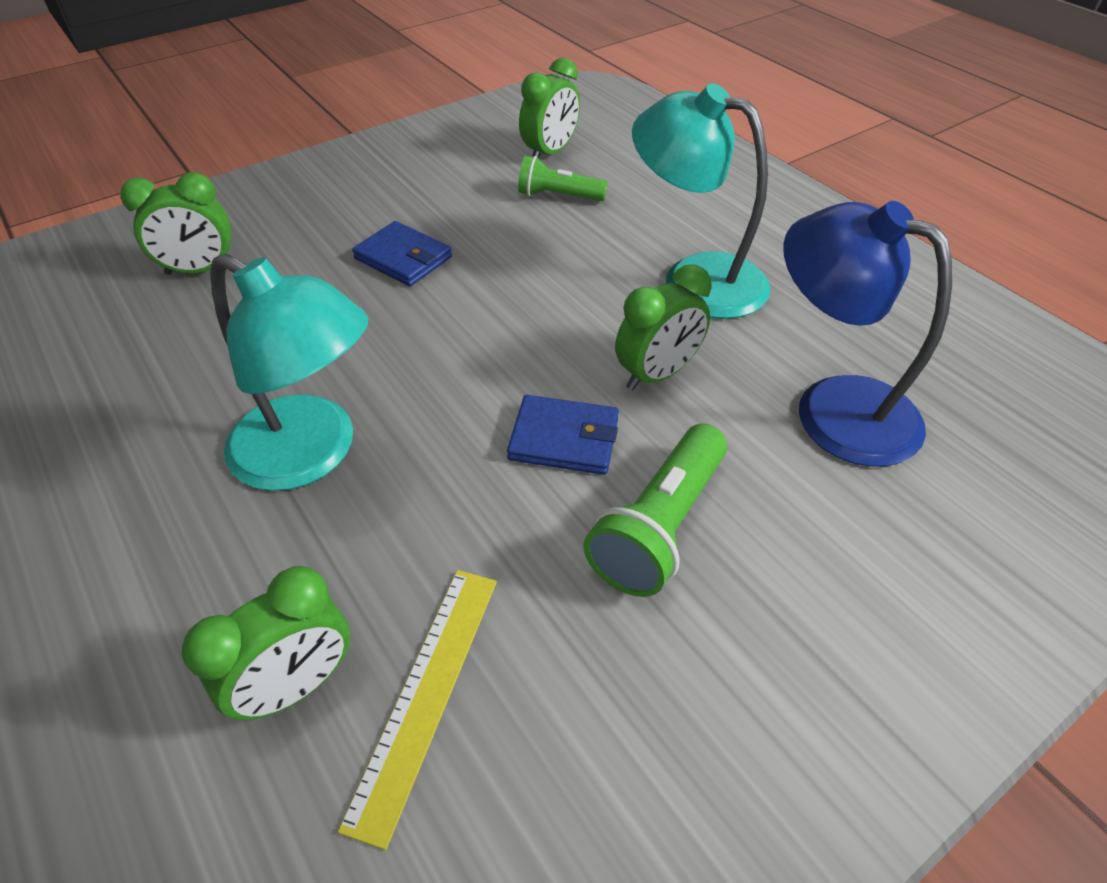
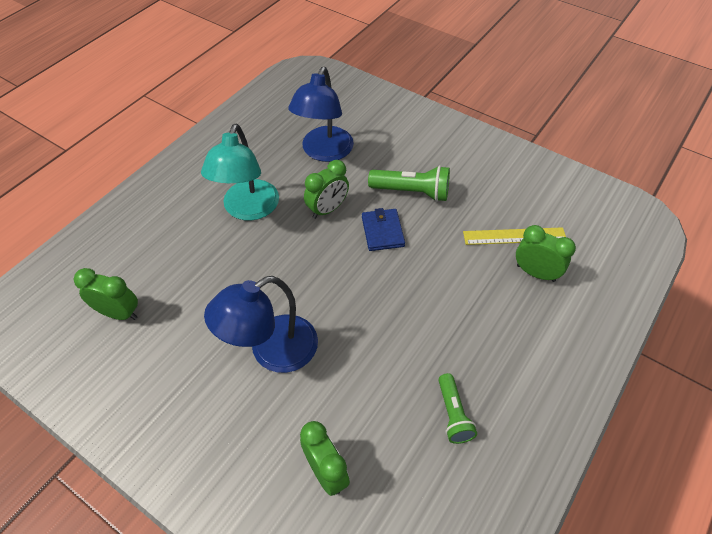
camera: 110 degrees left, 5 degrees up
turquoise lamp [210,253,368,491] -> none
blue wallet [352,221,452,286] -> blue lamp [204,276,318,373]
green flashlight [518,156,608,201] -> green flashlight moved to [439,373,477,444]
green clock [615,264,712,390] -> green clock turned 105 degrees clockwise [304,160,349,219]

